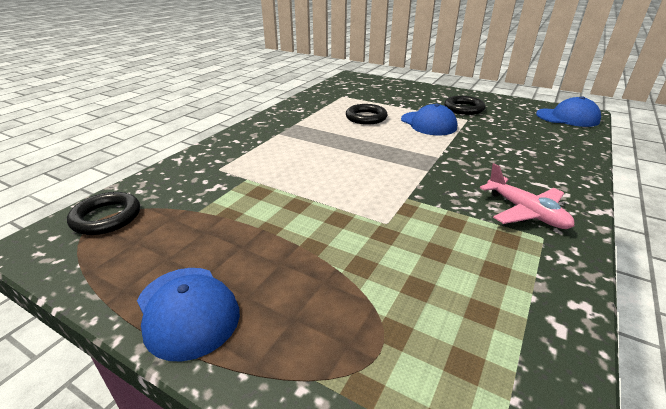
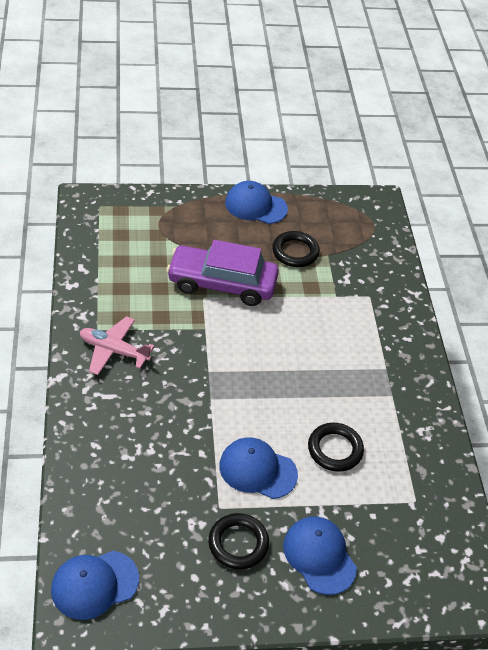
camera: 140 degrees right, 15 degrees up
black ring [67,192,140,235] -> black ring moved to [272,231,320,267]
none -> purple car [166,240,279,306]
none -> blue cap [283,516,357,595]

